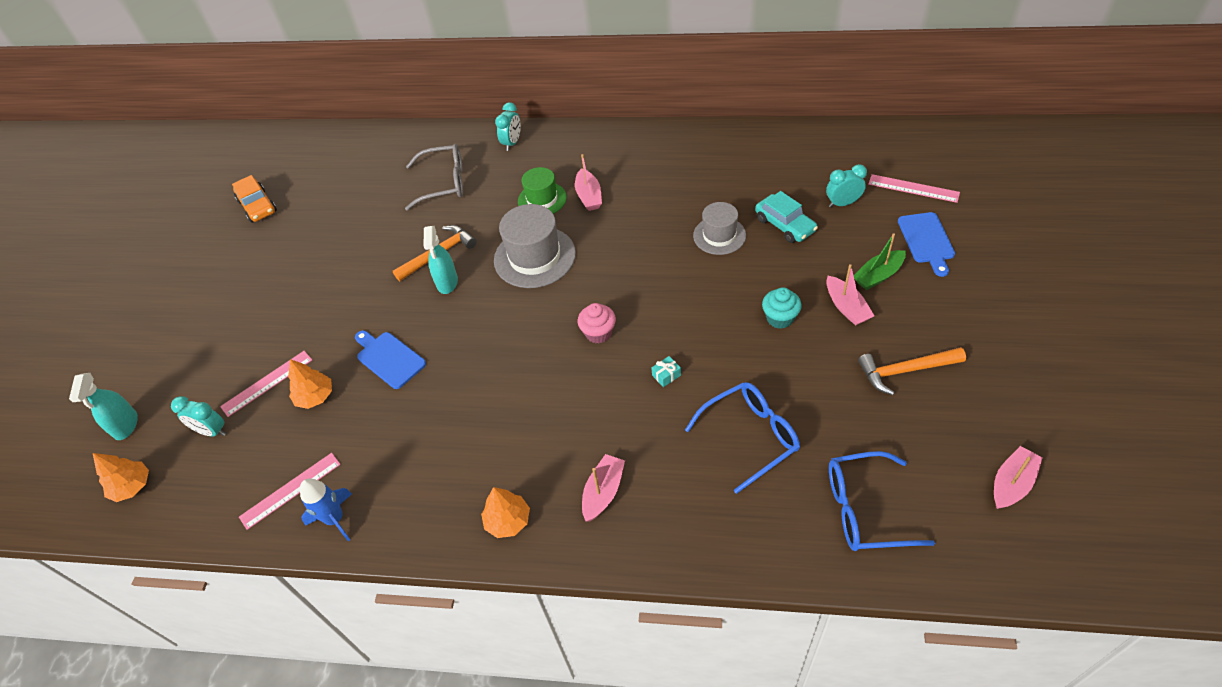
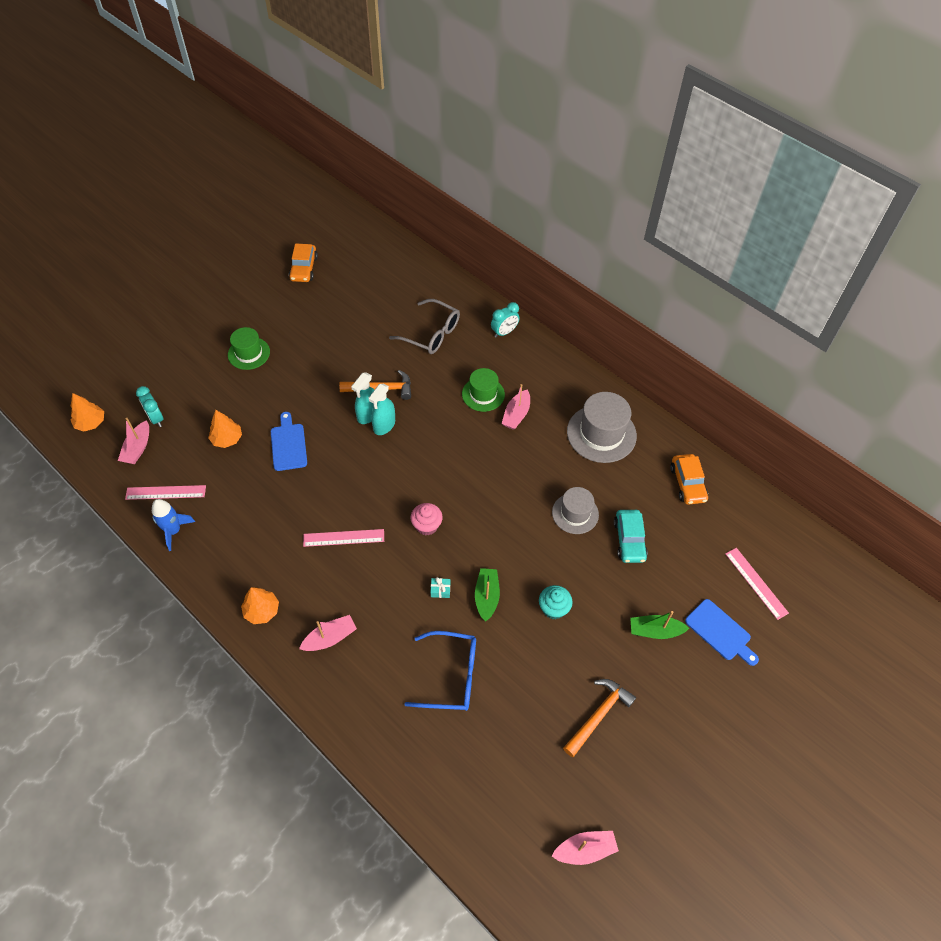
camera: 30 degrees right, 5 degrees up
turquoise spray bottle [69,373,138,440] -> turquoise spray bottle moved to [369,384,395,435]
pink ruler [220,351,312,417] -> pink ruler moved to [303,529,384,547]
grey hat [494,204,576,288] -> grey hat moved to [567,392,637,463]
turquoise clock [826,164,867,208] -> none
pink boat [826,264,874,326] -> pink boat moved to [118,418,149,464]
blue glasses [829,451,935,551] -> none
orange hammer [858,347,966,395] -> orange hammer turned 105 degrees clockwise [563,679,636,757]
blue cutting board [898,212,955,277] -> blue cutting board turned 75 degrees counterclockwise [685,599,759,666]
none -> green hat [228,327,270,370]
none -> green boat [475,568,500,622]
none -> orange car [670,454,708,505]

